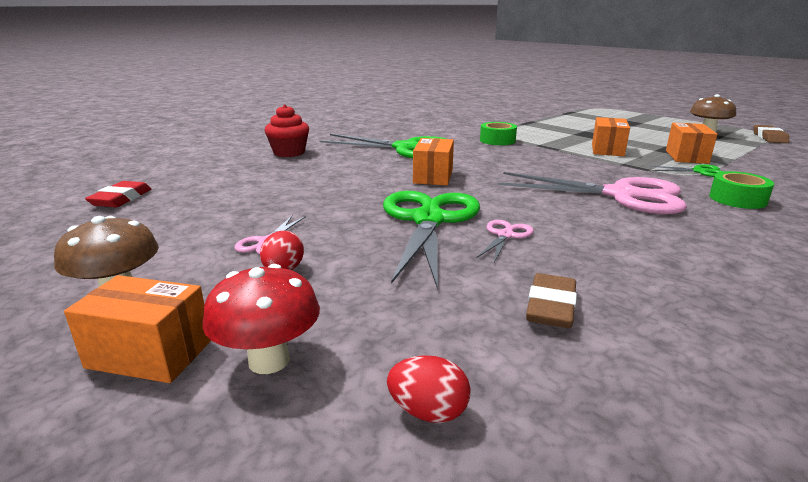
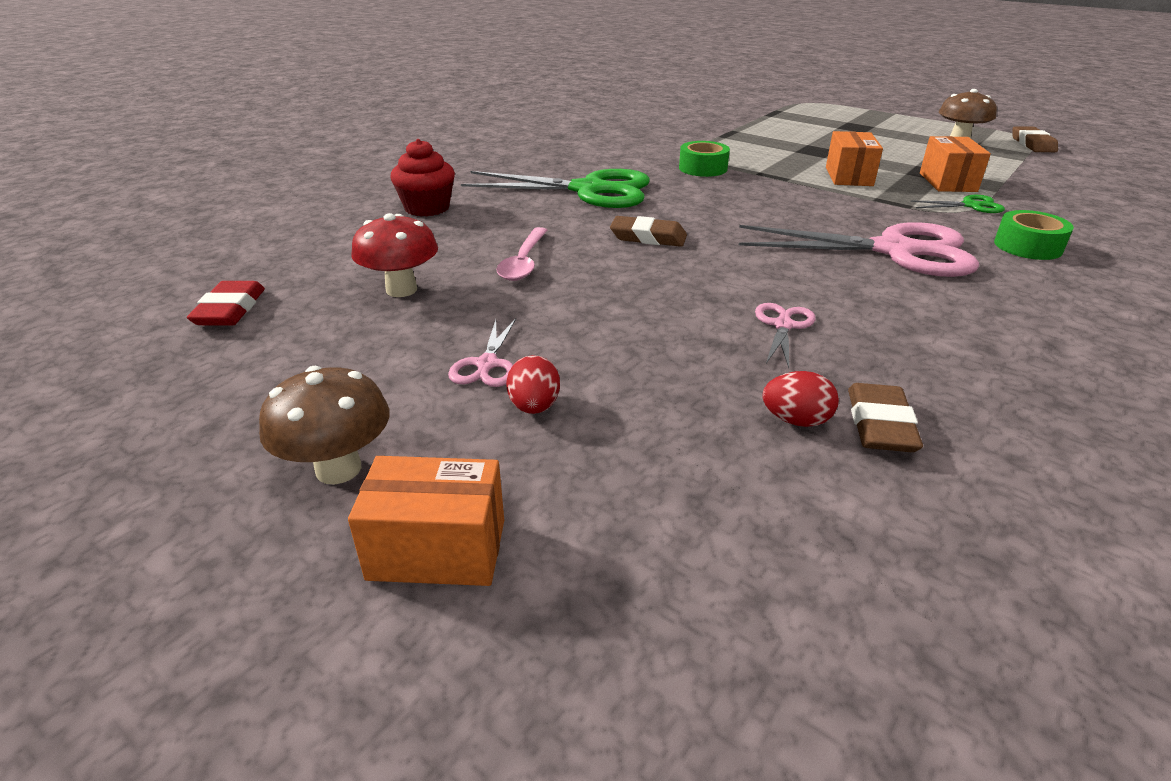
camera: 10 degrees left, 10 degrees up
red mushroom [203,264,320,374] -> red mushroom moved to [351,213,438,297]
green scissors [383,191,480,290] -> none
red egg [387,355,471,423] -> red egg moved to [762,371,839,427]
orange box [413,138,454,185] -> brown eraser [610,216,687,247]
none -> pink spoon [496,227,548,281]

